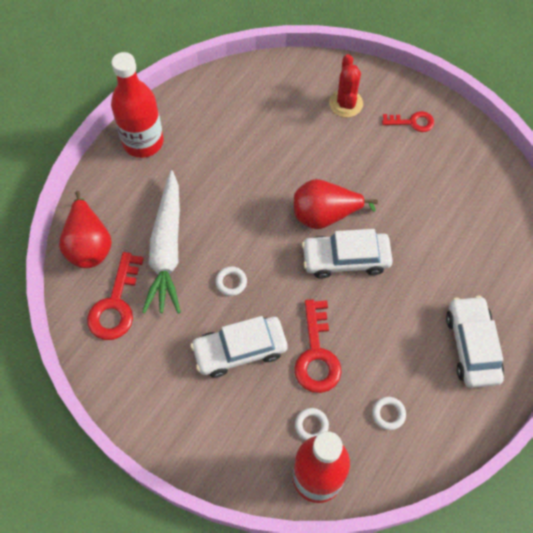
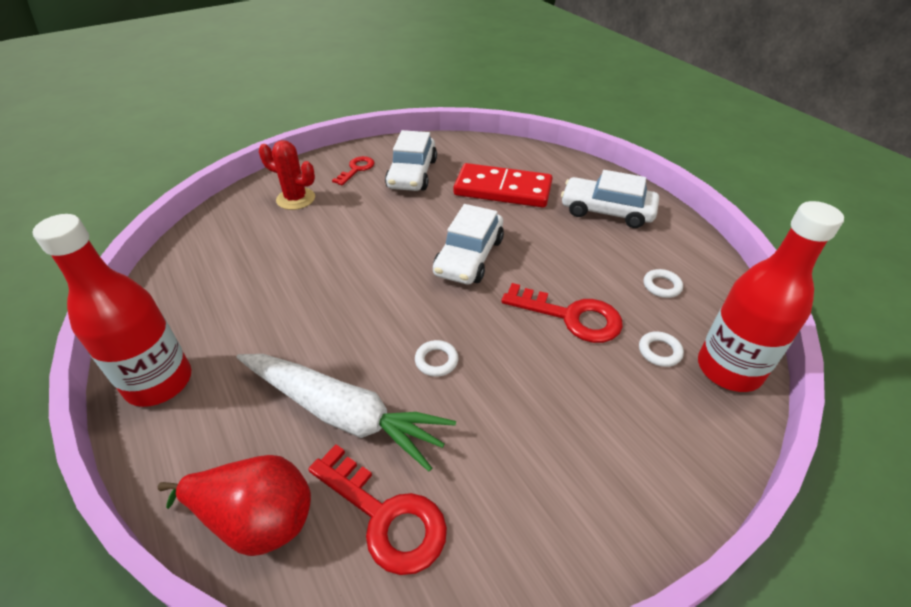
camera: 65 degrees left, 20 degrees down
white car [190,316,288,378] -> white car moved to [385,130,437,191]
red pear [294,179,378,229] -> none
none -> red domino [454,163,552,208]

